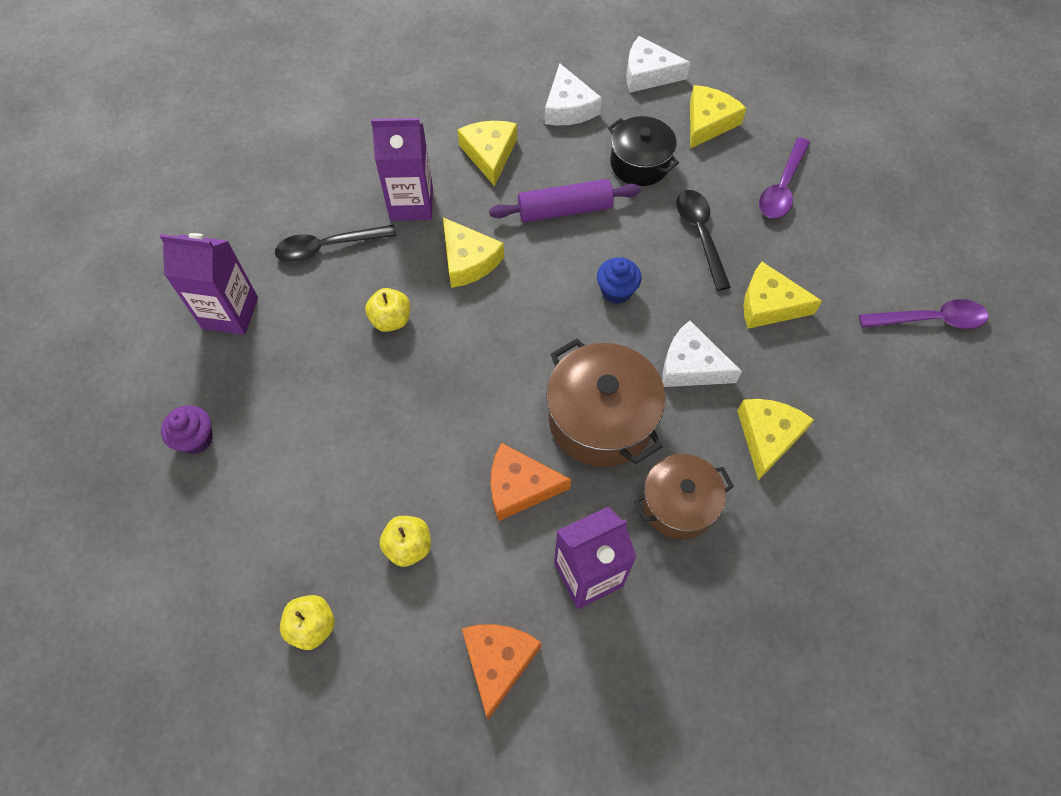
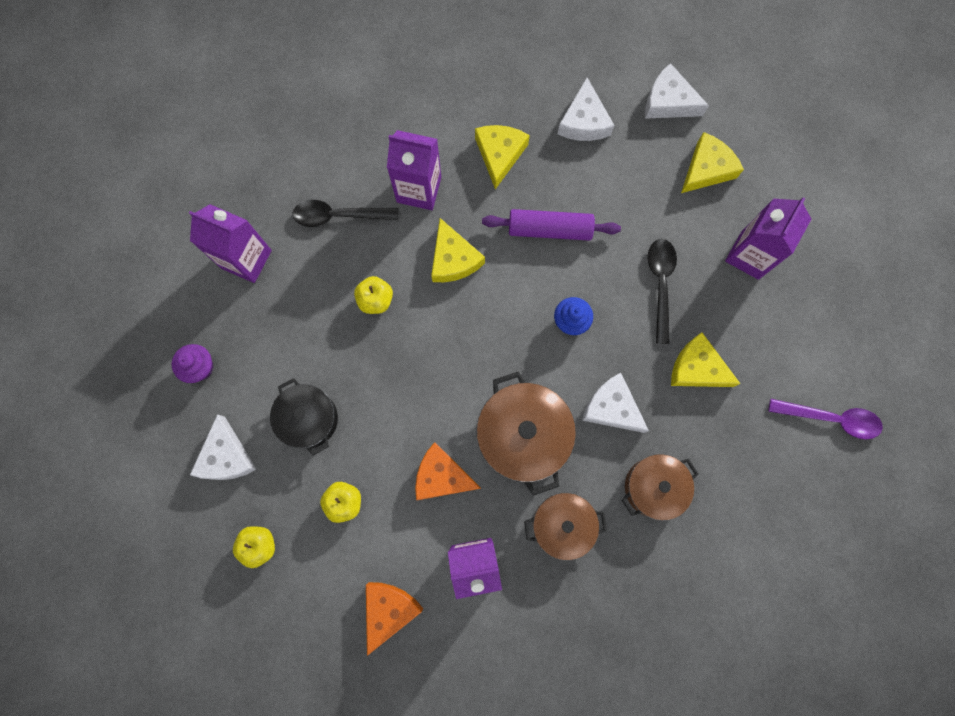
camera: 15 degrees right, 15 degrees up
black pot [608,116,679,186] -> black pot moved to [270,378,338,455]
yellow cheese [737,399,814,481] -> brown pot [622,454,698,521]
purple spoon [759,137,810,219] -> purple carton [725,197,811,280]
none -> white cheese [190,414,256,480]

